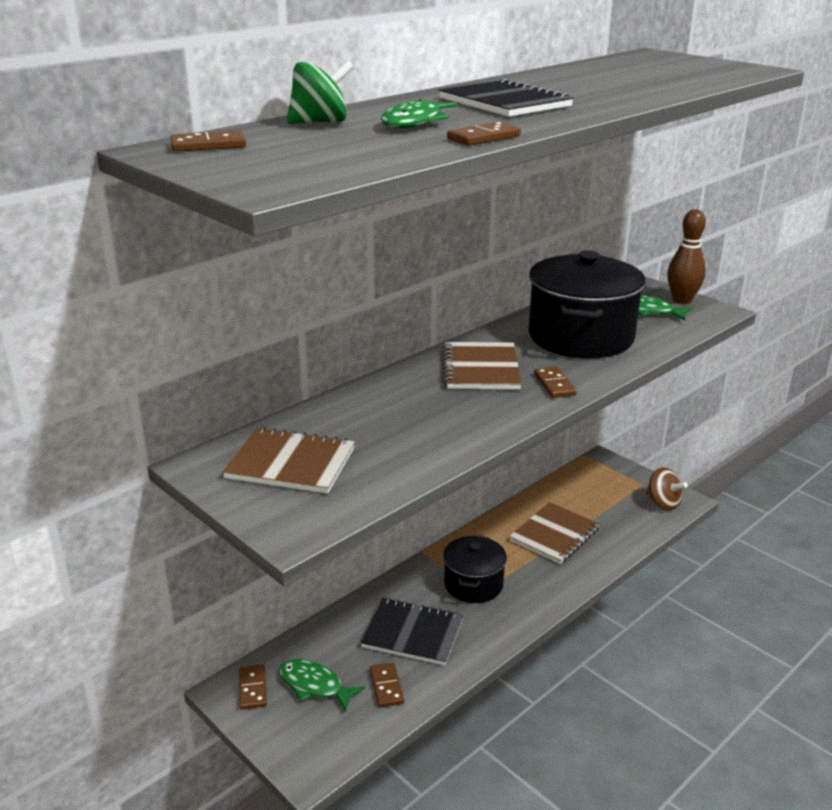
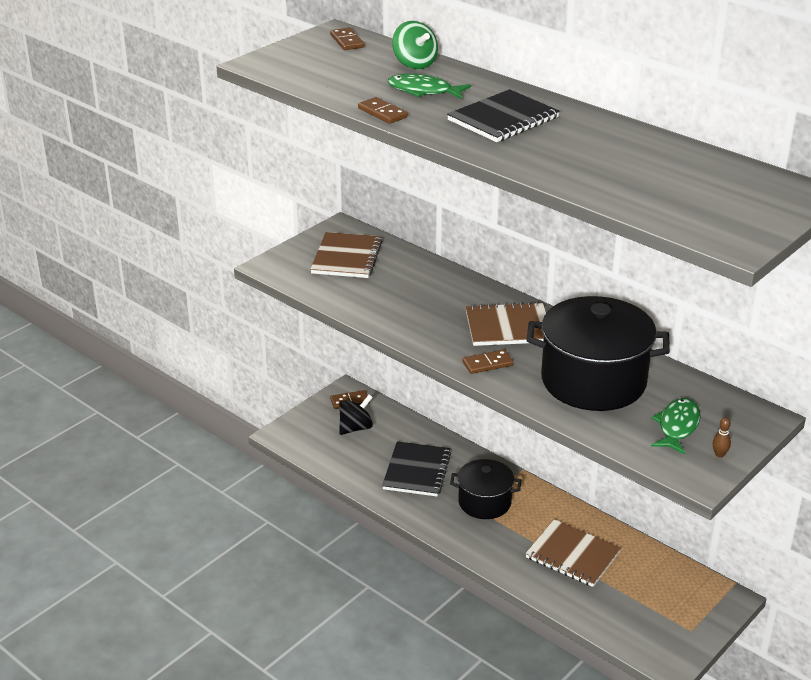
camera: 85 degrees right, 5 degrees up
green fish [279,659,365,712] -> black spinning top [339,395,373,435]
brown domino [370,662,404,707] -> none
brown spinning top [646,467,688,510] -> none
brown bowling pin [667,209,706,304] -> brown bowling pin [713,417,731,458], size x0.42

